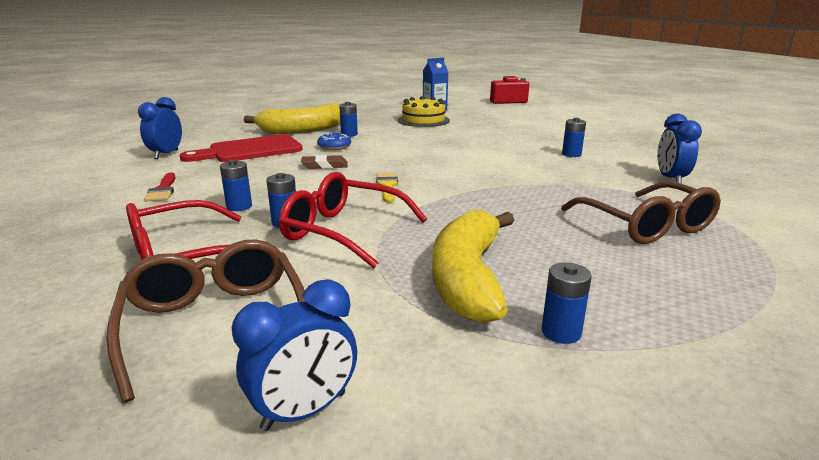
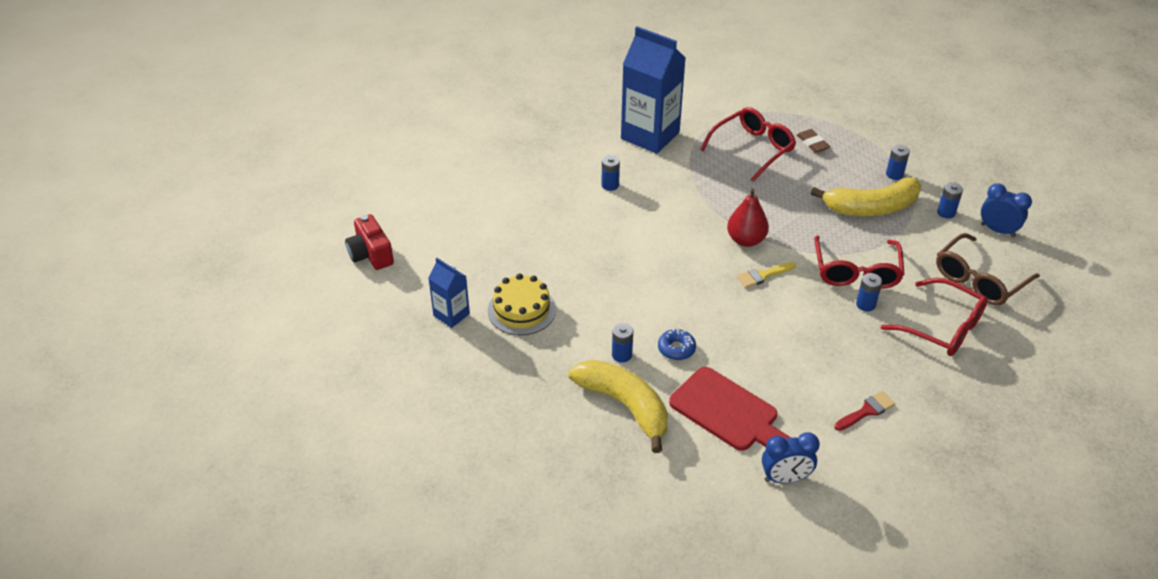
camera: 110 degrees left, 20 degrees up
blue battery [220,160,252,211] -> blue battery moved to [937,182,963,219]
brown eraser [301,155,348,169] -> brown eraser moved to [797,129,830,153]
brown glasses [561,182,721,244] -> red glasses [700,107,796,182]
blue clock [657,113,702,183] -> blue carton [621,26,686,154]
none -> red pear [727,188,769,247]

